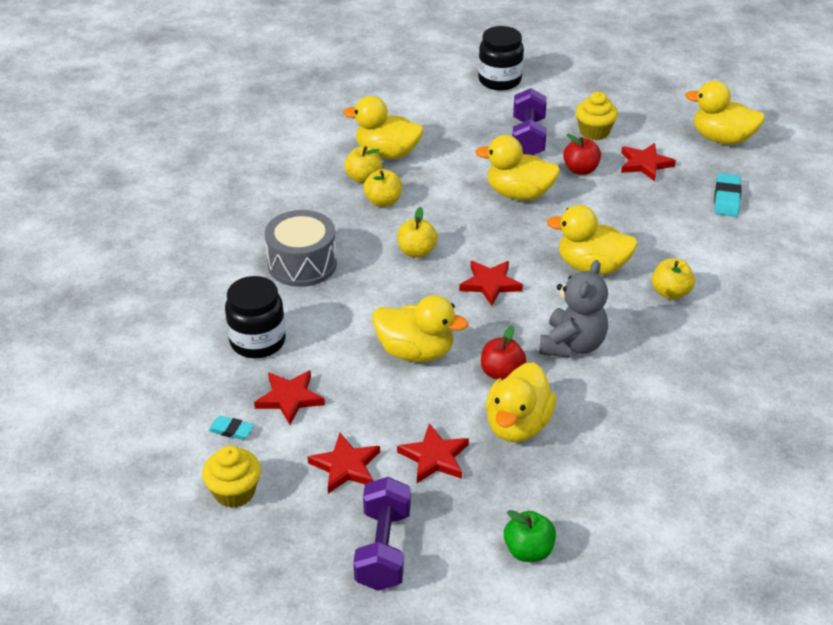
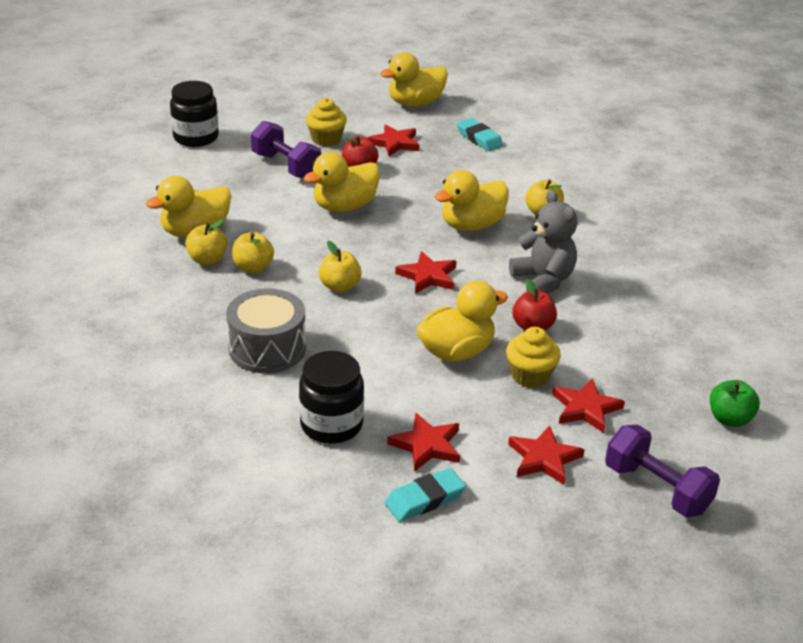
camera: 50 degrees left, 5 degrees down
yellow cupcake [202,446,261,508] -> yellow cupcake moved to [506,327,561,388]
turquoise eraser [209,416,254,440] -> turquoise eraser [385,468,466,522], size x1.60
yellow duck [486,362,556,442] -> none

